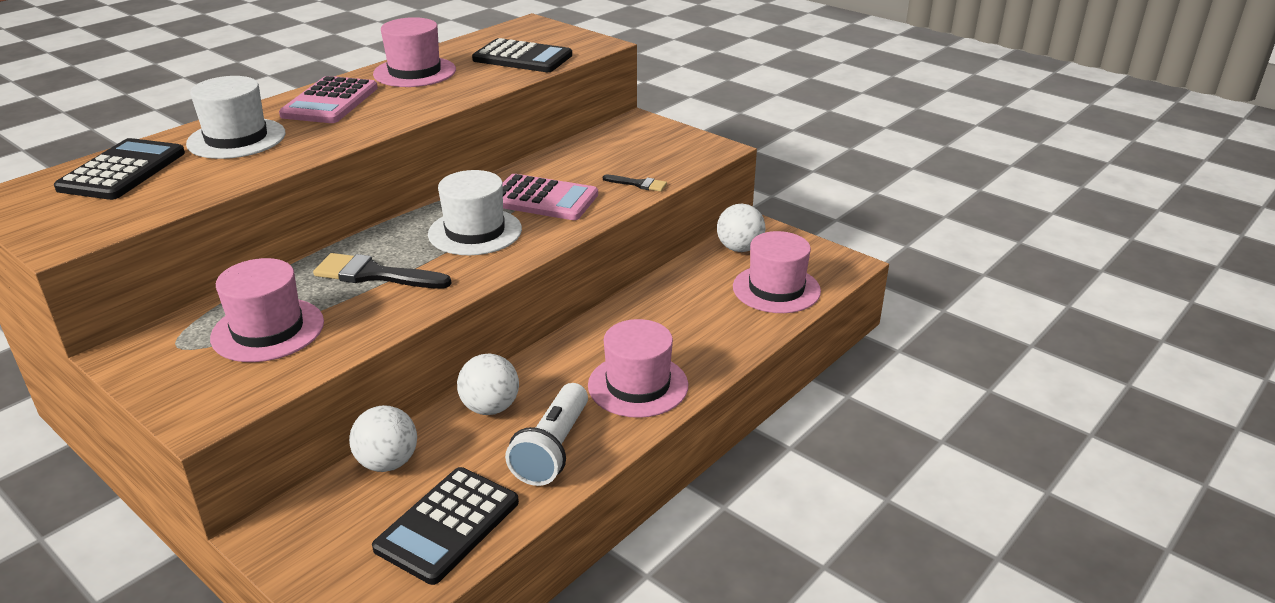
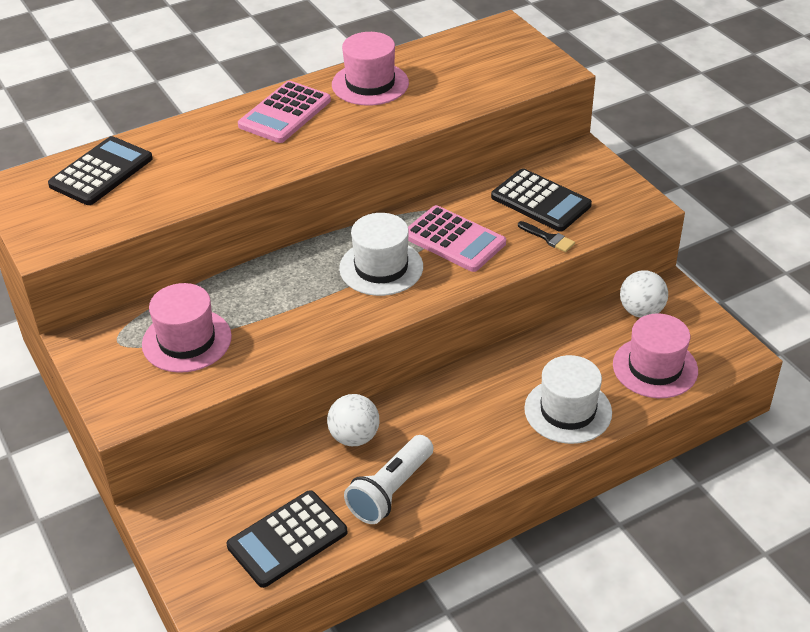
camera: 20 degrees right, 10 degrees up
white hat [186,76,286,159] -> white hat moved to [524,355,612,444]
black brush [313,253,452,289] -> none
white ball [349,405,417,472] -> none
black calculator [472,38,572,72] -> black calculator moved to [491,168,592,232]
pink hat [588,319,688,418] -> none

